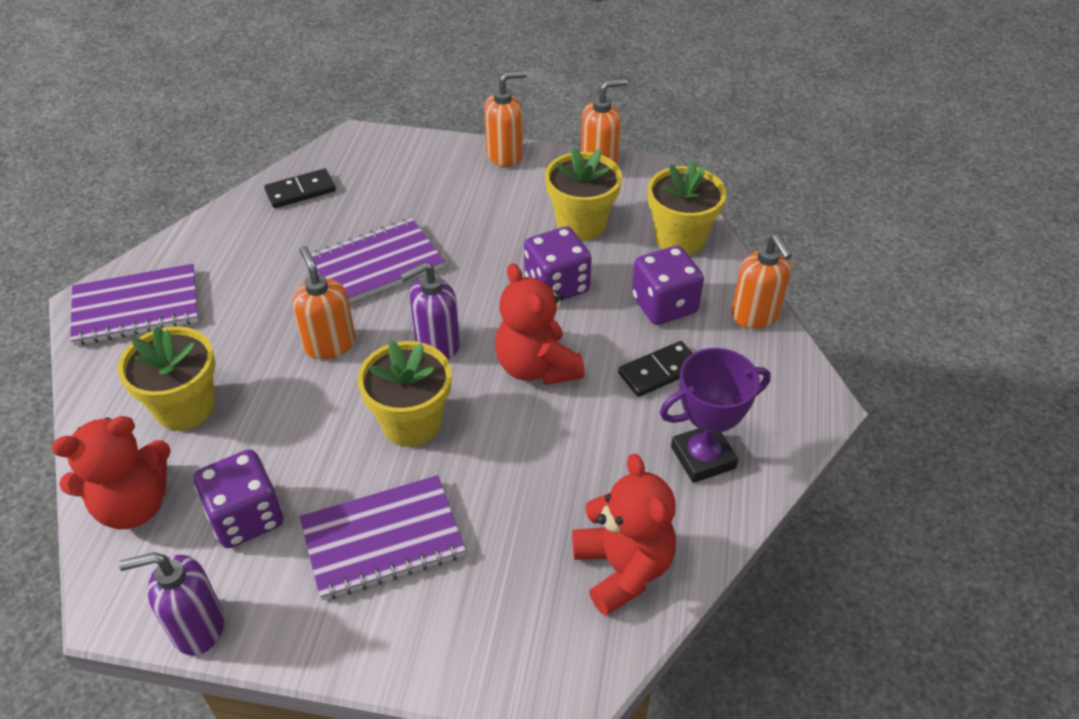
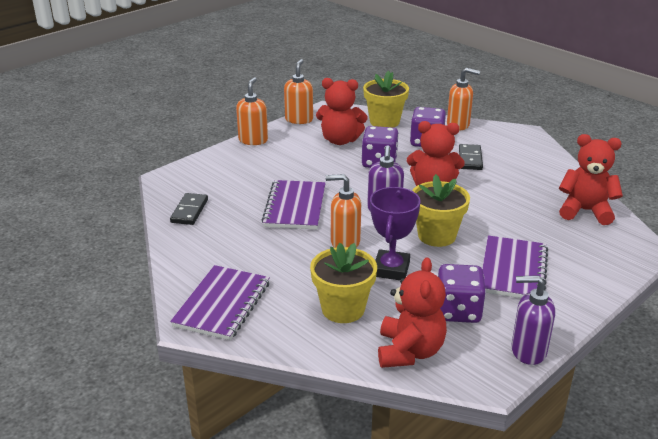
camera: 55 degrees left, 15 degrees down
purple soap dispenser [119,552,224,656] -> purple soap dispenser turned 75 degrees clockwise [511,275,555,365]
yellow flower pot [545,147,622,240] -> red teddy bear [316,78,368,145]
purple trophy [660,348,771,483] -> purple trophy moved to [370,187,421,280]

